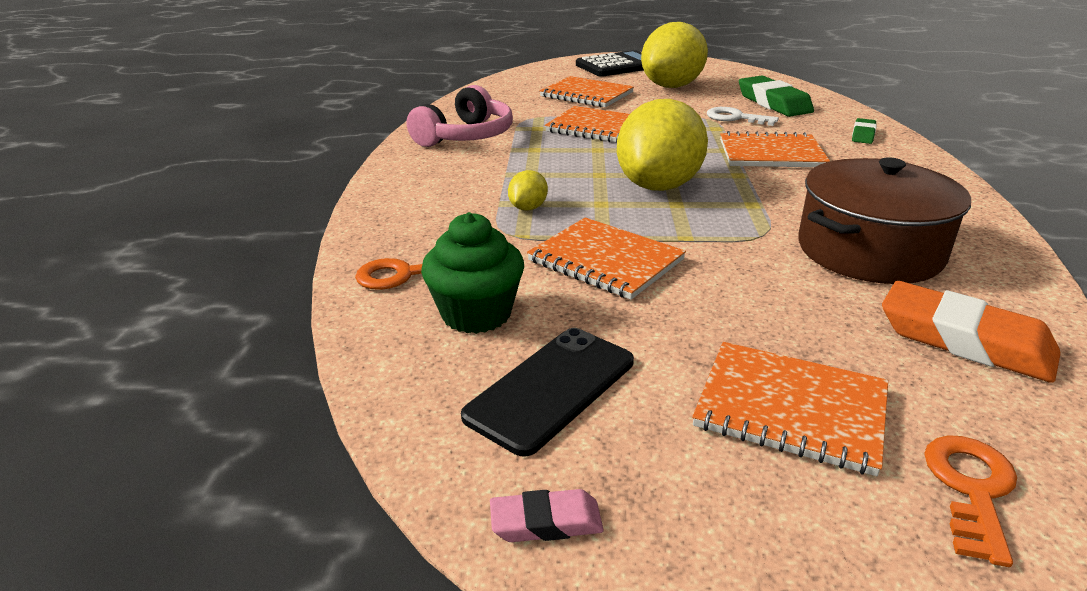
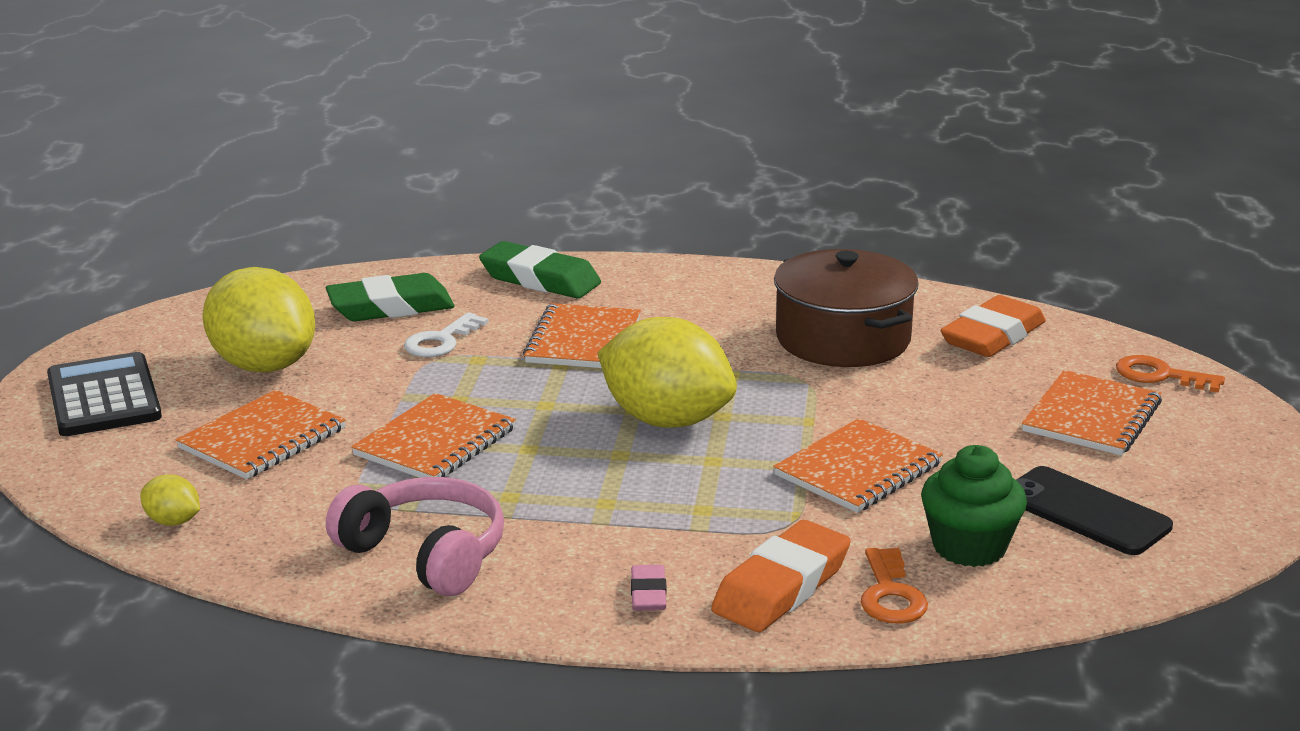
camera: 85 degrees left, 5 degrees down
pink eraser [490,489,604,542] -> pink eraser moved to [631,565,667,611]
yellow lemon [508,170,548,211] -> yellow lemon moved to [141,474,200,526]
green eraser [852,118,877,144] -> green eraser [479,241,601,298], size x1.95
none -> orange eraser [711,520,851,632]

